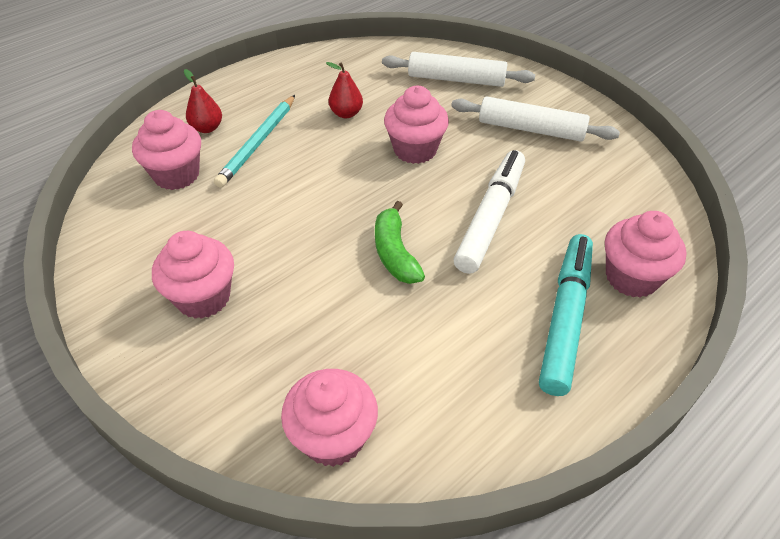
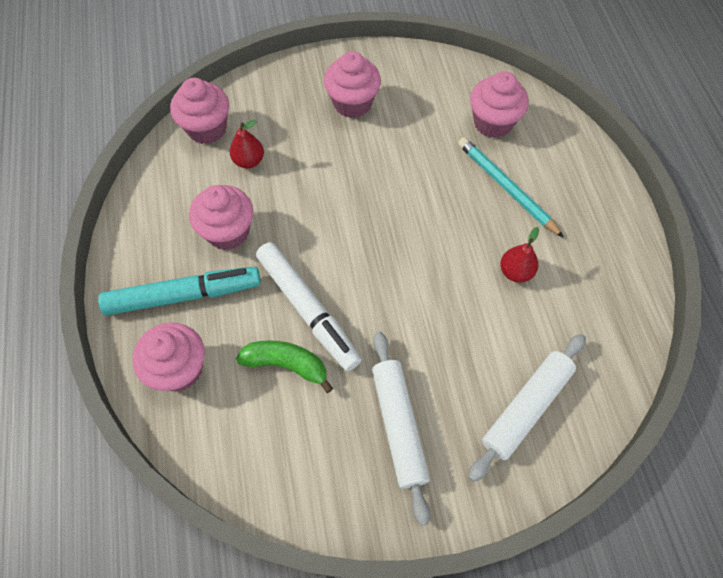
camera: 120 degrees right, 15 degrees up
red pear [184,69,222,133] -> red pear moved to [230,120,264,169]
green banana [375,201,425,284] -> green banana moved to [236,340,333,393]
pink cupcake [384,86,449,164] -> pink cupcake moved to [189,185,253,250]
white rolling pin [451,96,620,142] -> white rolling pin turned 60 degrees counterclockwise [372,331,430,526]
turquoise marker [539,234,593,396] -> turquoise marker turned 60 degrees counterclockwise [98,267,261,315]

